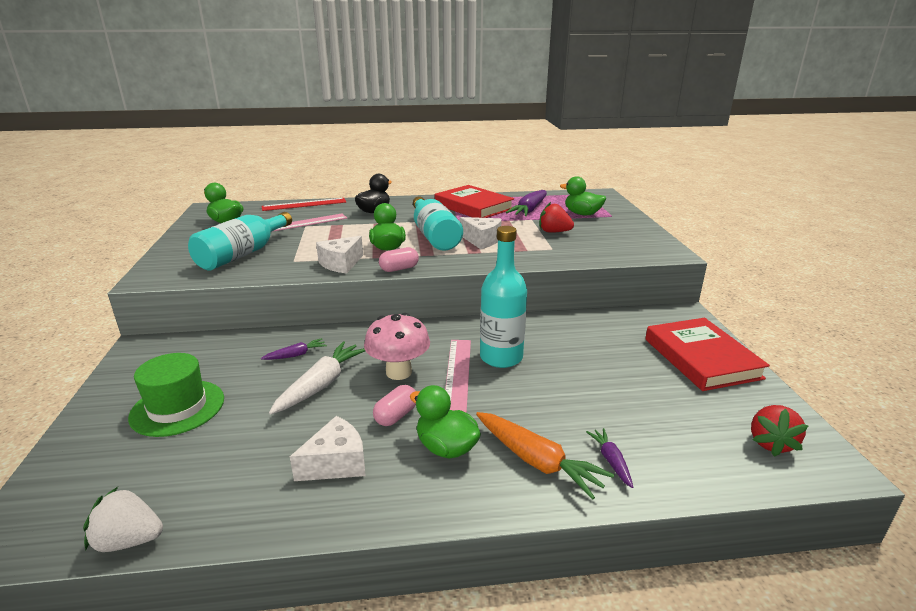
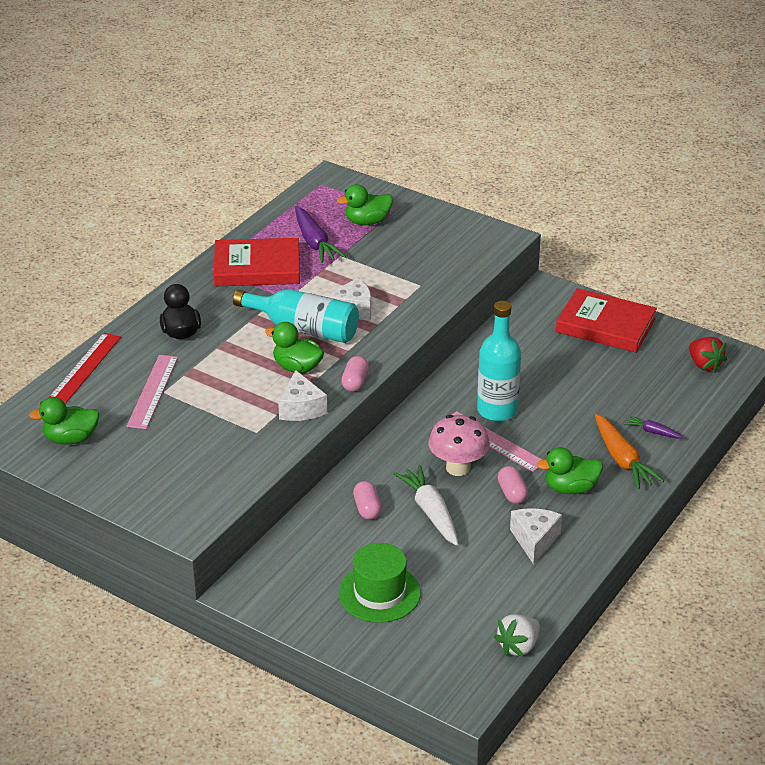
camera: 50 degrees left, 10 degrees up
turquoise bottle [188,212,292,270] -> none
purple carrot [261,338,327,360] -> pink capsule [353,481,382,520]
orange carrot [476,412,614,500] -> orange carrot turned 75 degrees clockwise [595,414,664,489]
red strawberry [539,202,574,233] -> none

